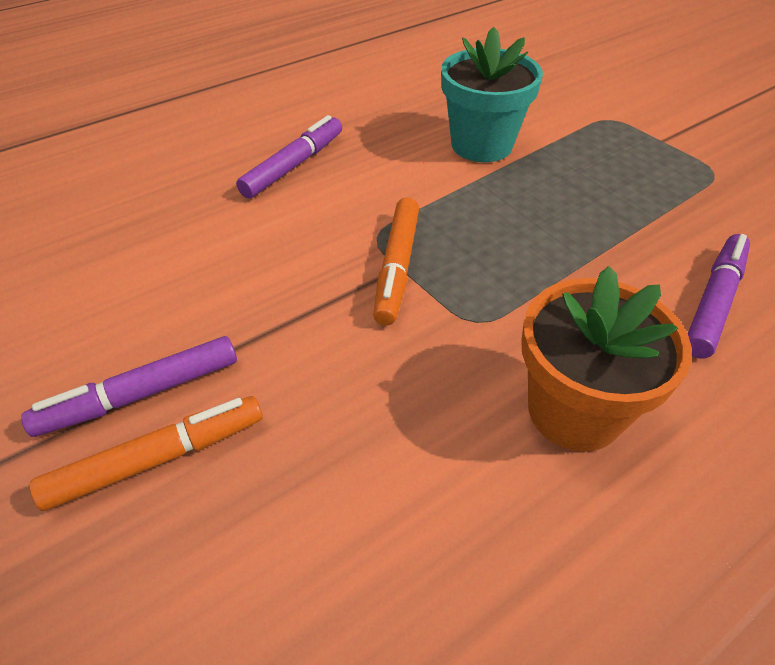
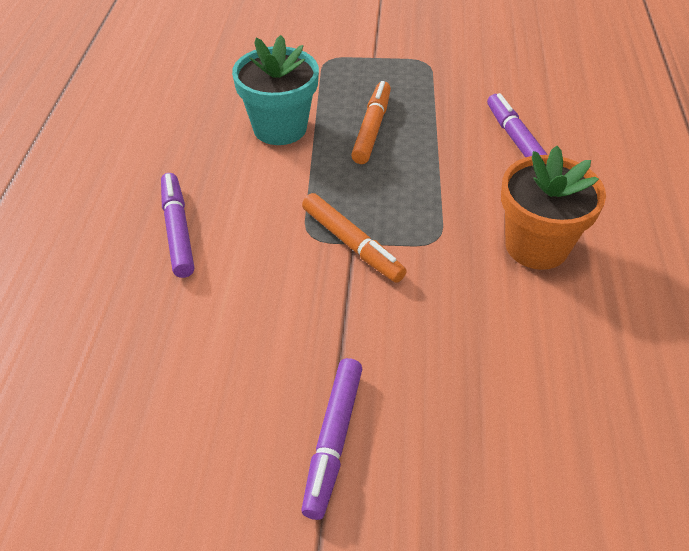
camera: 50 degrees left, 0 degrees up
orange marker [30,396,263,511] -> orange marker moved to [351,81,391,164]

